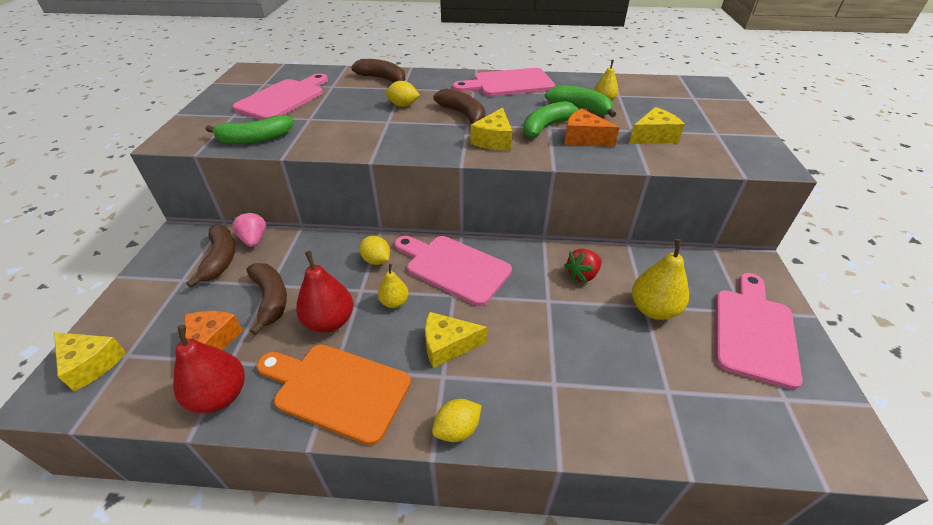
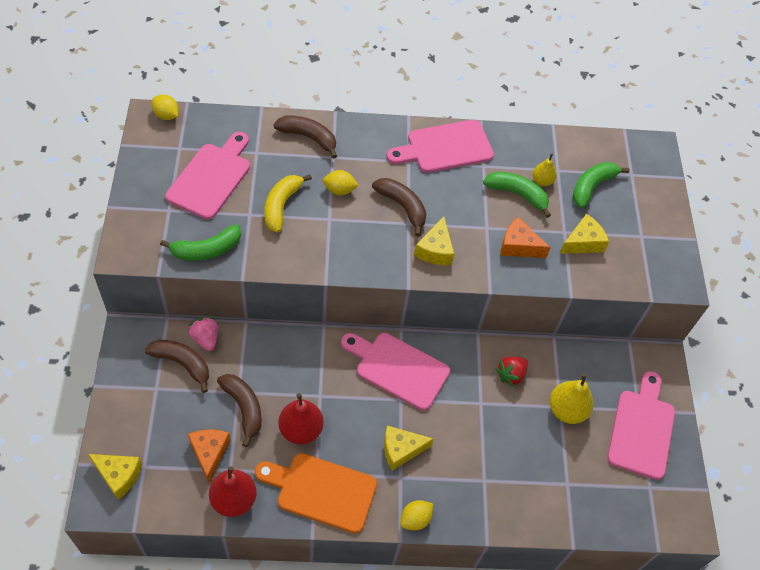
camera: 10 degrees left, 15 degrees up
brown banana [186,225,235,288] -> brown banana turned 45 degrees counterclockwise [145,340,209,393]
yellow lemon [359,236,390,265] -> yellow lemon moved to [152,94,179,120]
yellow pear [378,264,409,308] -> none
green banana [523,101,587,138] -> green banana moved to [573,162,629,208]
none -> yellow banana [264,174,312,233]

